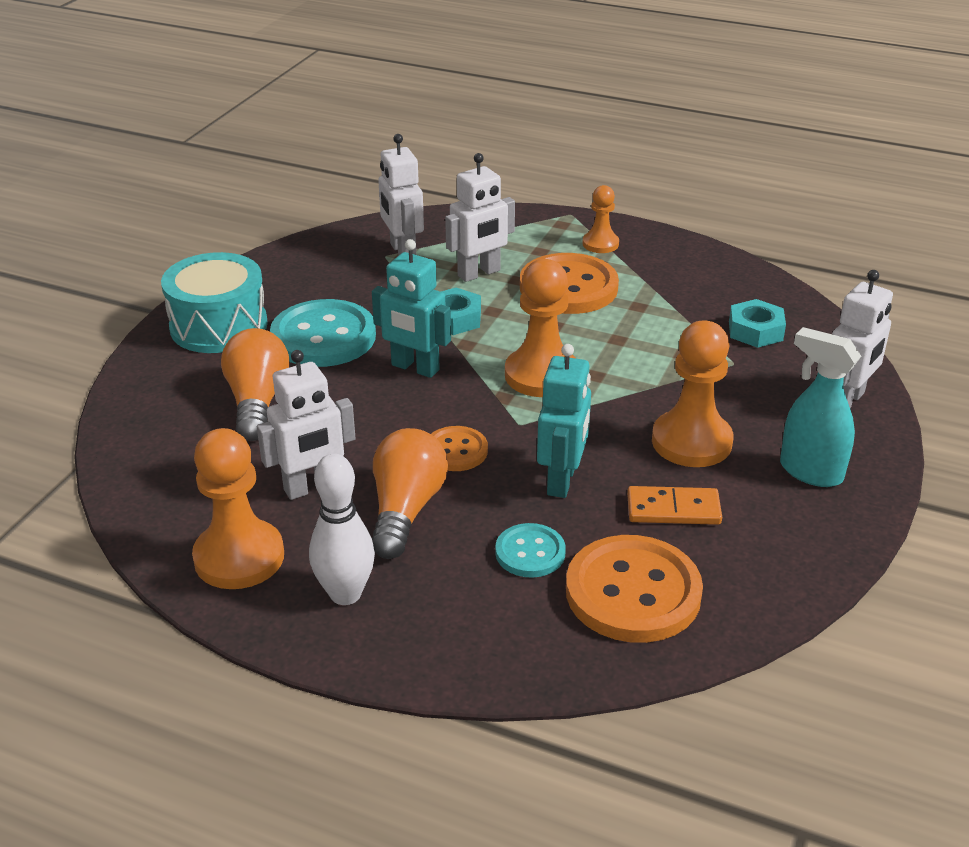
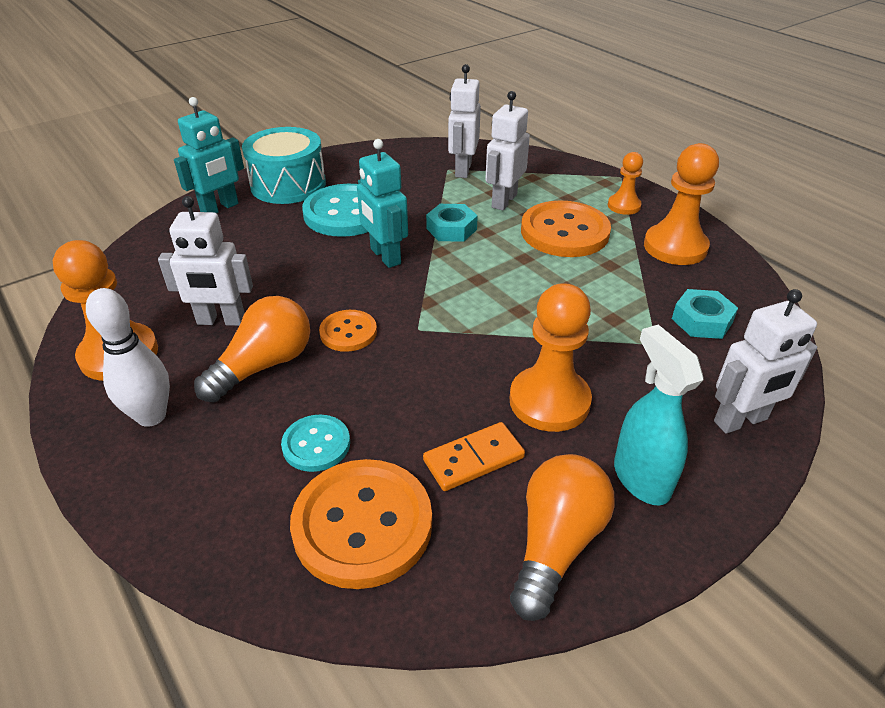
camera: 30 degrees right, 5 degrees up
orange light bulb [221,328,289,441] -> orange light bulb moved to [510,454,615,621]
white robot [445,153,515,282] -> white robot turned 120 degrees clockwise [485,91,530,211]
orange pawn [505,259,576,397] -> orange pawn moved to [644,143,719,265]
turquoise robot [537,344,591,498] -> turquoise robot moved to [174,97,244,213]
orange domino [627,486,722,525] -> orange domino turned 60 degrees counterclockwise [423,422,525,491]

